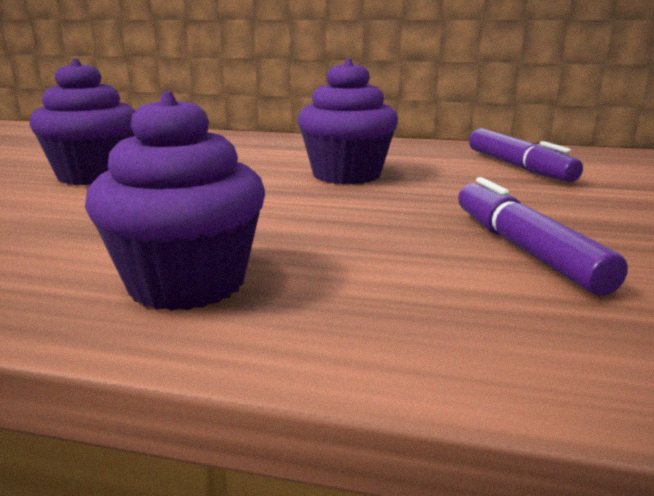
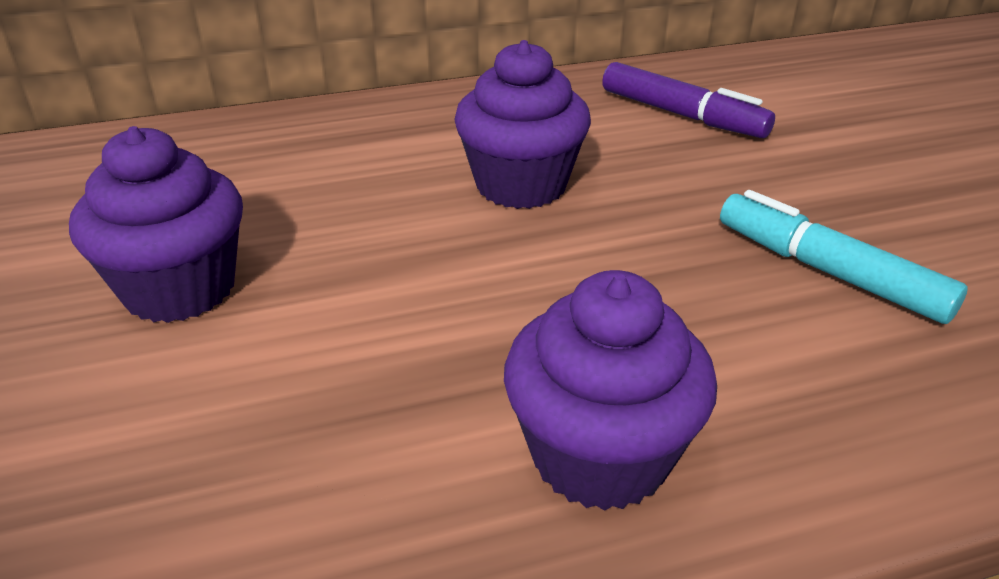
camera: 30 degrees left, 15 degrees up
purple marker [458,177,628,296] -> turquoise marker [720,190,968,324]

